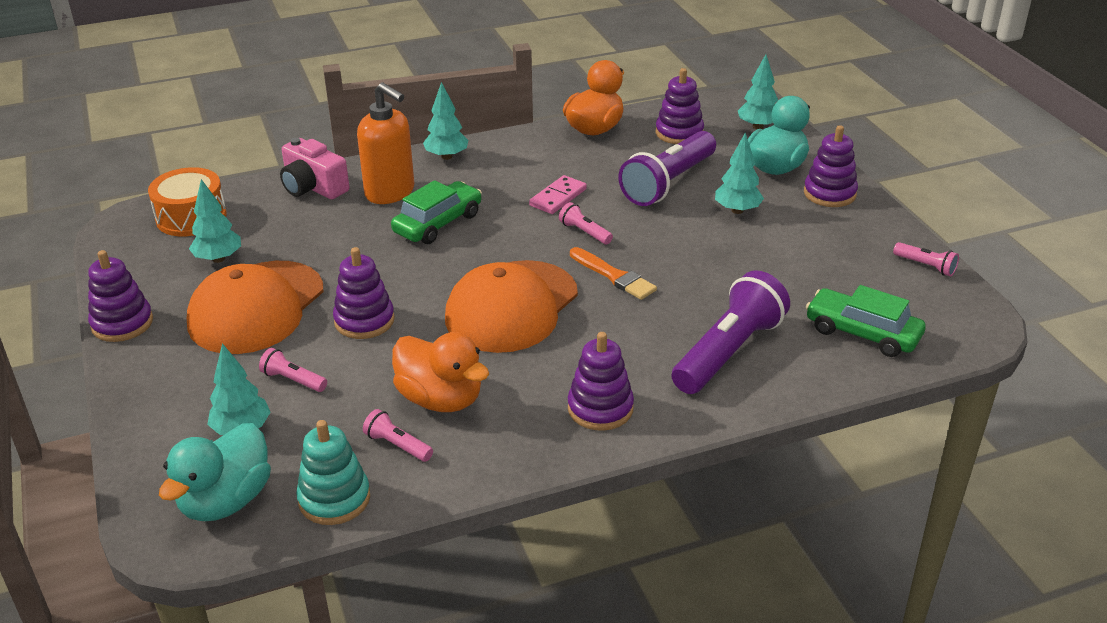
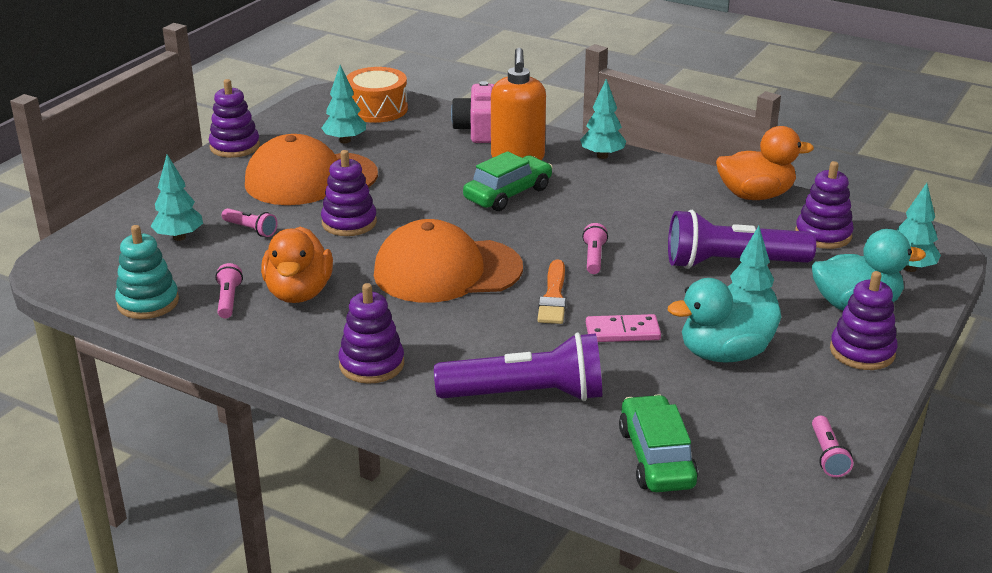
camera: 50 degrees right, 5 degrees down
turquoise duck [159,423,271,521] -> turquoise duck moved to [668,278,781,363]
pink flashlight [259,348,327,392] -> pink flashlight turned 135 degrees clockwise [222,208,277,237]
green car [391,180,482,244] -> green car turned 45 degrees counterclockwise [463,151,553,211]
pink domino [529,175,587,214] -> pink domino moved to [586,314,661,342]

